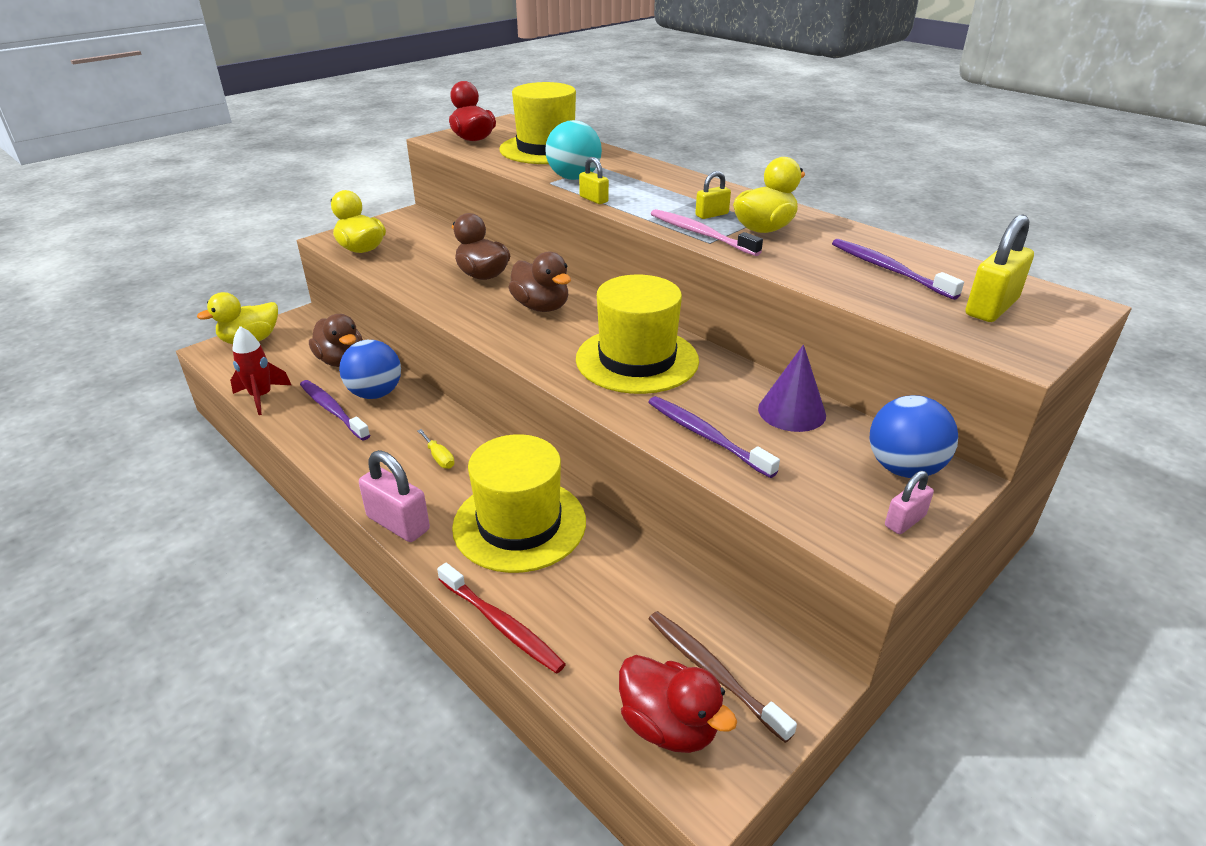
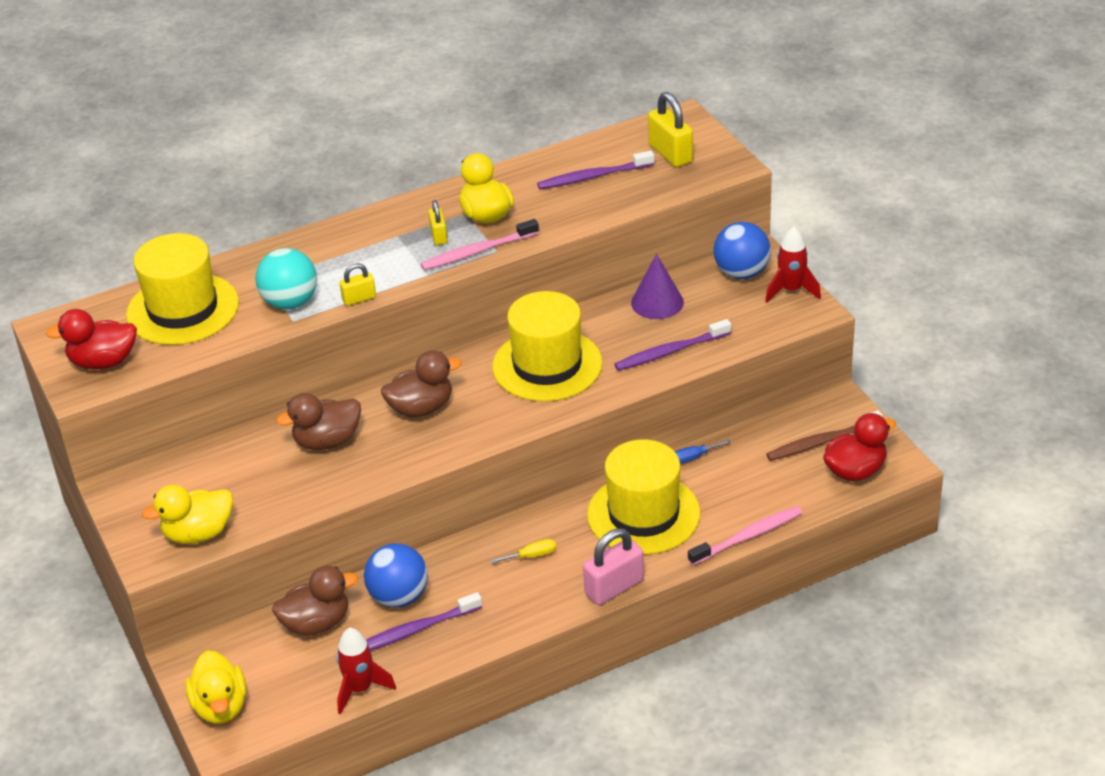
camera: 70 degrees left, 5 degrees up
red toothbrush [437,563,566,674] -> pink toothbrush [688,506,803,565]
pink padlock [885,471,934,534] -> red rocket [765,227,821,302]
none -> blue screwdriver [675,439,731,464]

